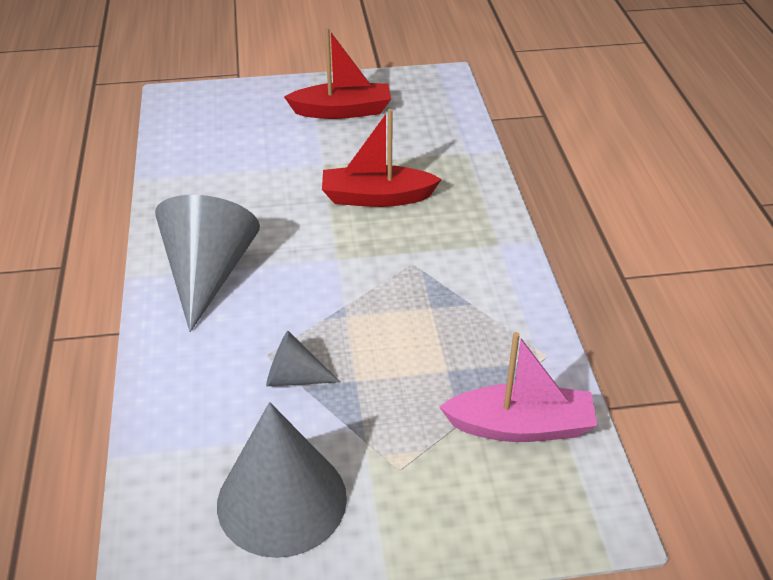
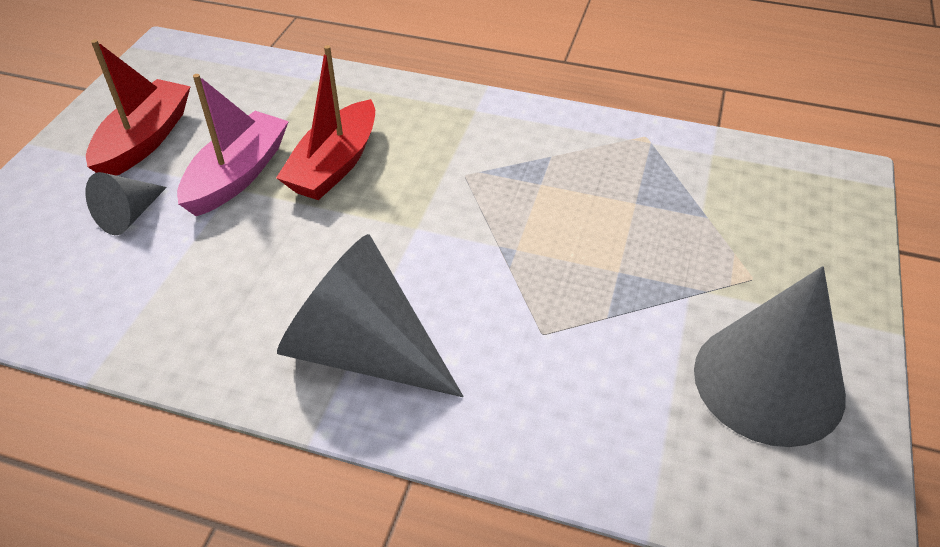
camera: 65 degrees left, 5 degrees up
grey cone [266,331,340,386] -> grey cone moved to [85,172,167,235]
pink boat [439,332,598,442] -> pink boat moved to [177,74,289,216]

